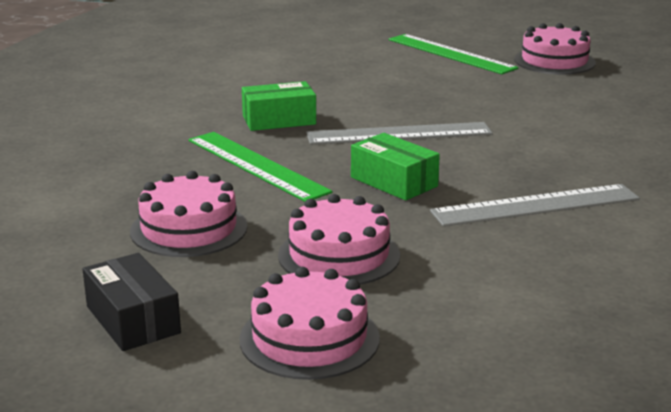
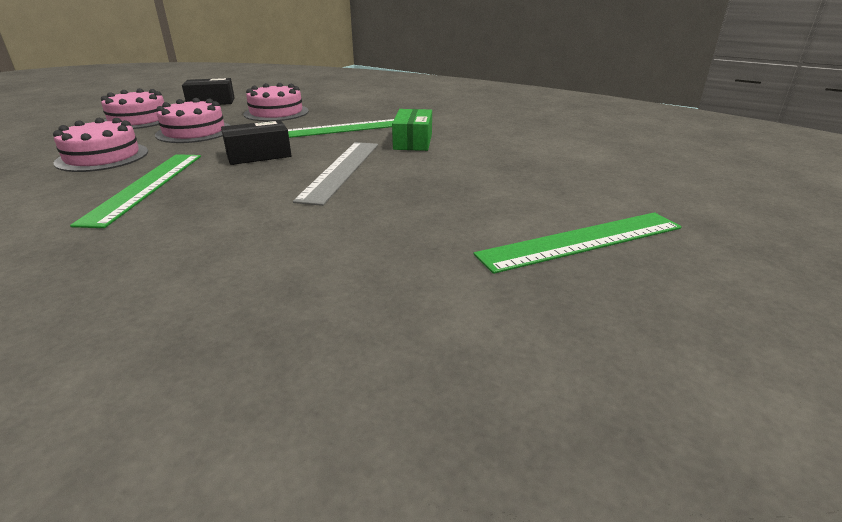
camera: 110 degrees right, 5 degrees up
green box [351,133,440,201] -> black box [221,120,291,165]
grey ruler [430,184,640,227] -> green ruler [70,154,201,228]
pink cake [514,23,596,74] -> pink cake moved to [53,118,148,172]

